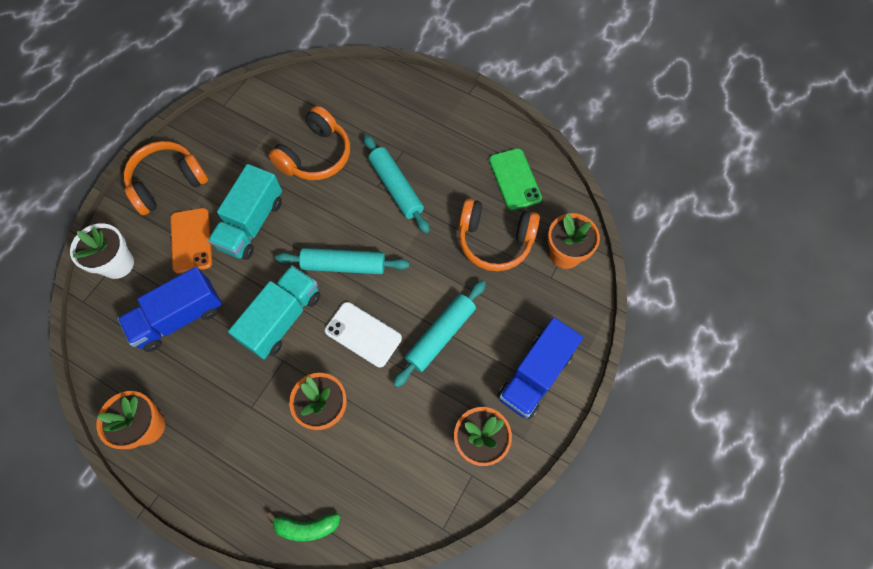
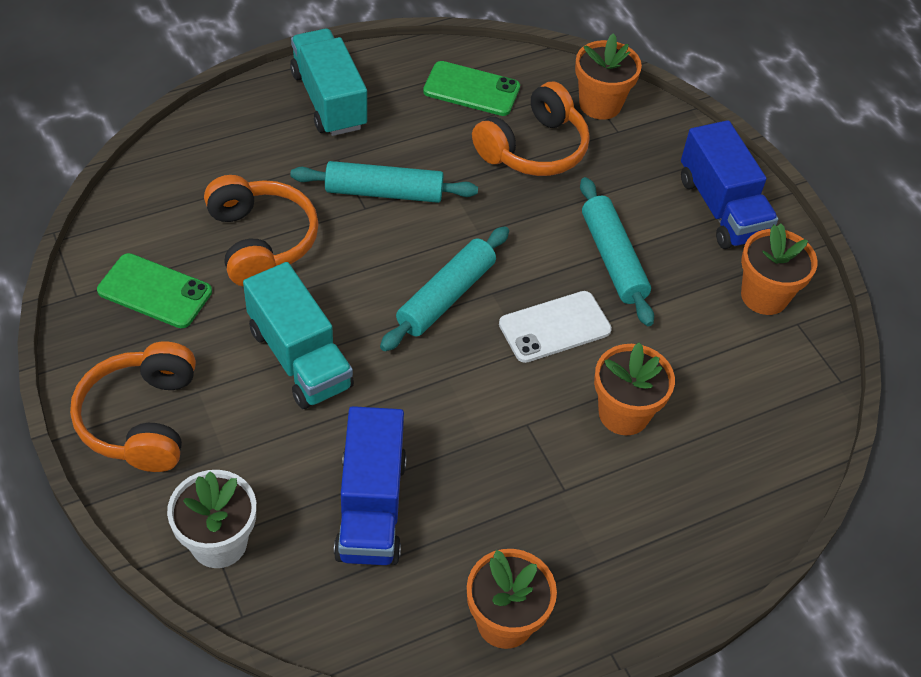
camera: 60 degrees left, 15 degrees down
orange phone [170,208,212,274] -> none
turquoise truck [228,265,321,359] -> turquoise truck moved to [290,29,367,136]
green banana [267,512,340,541] -> none
none -> green phone [97,253,212,328]

